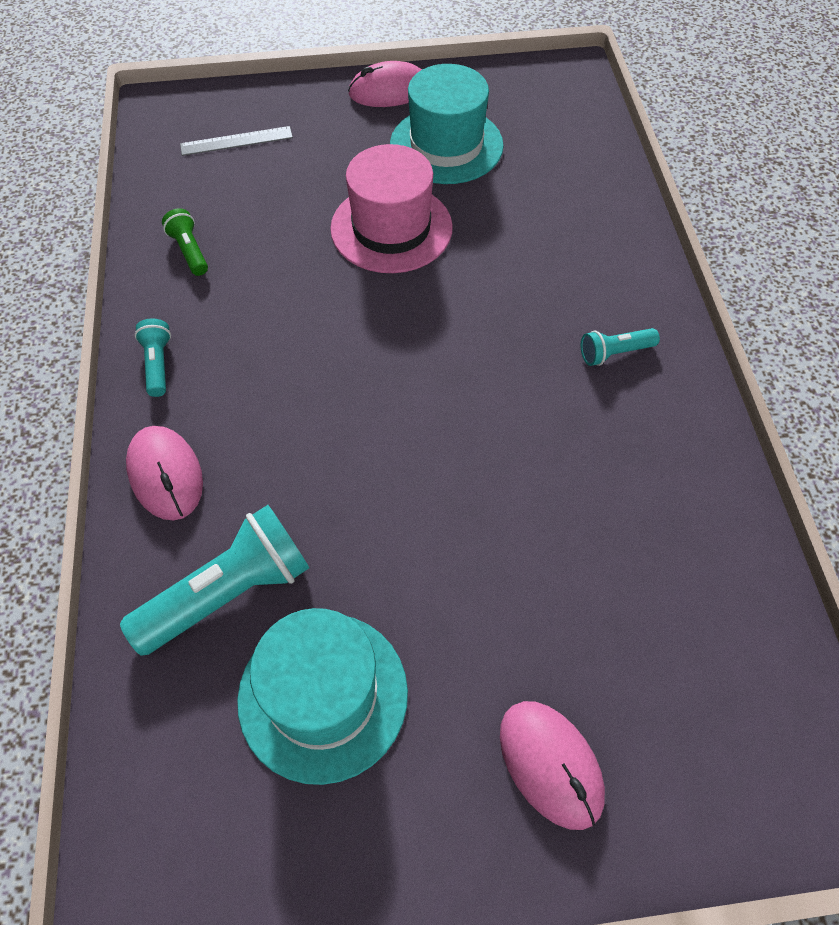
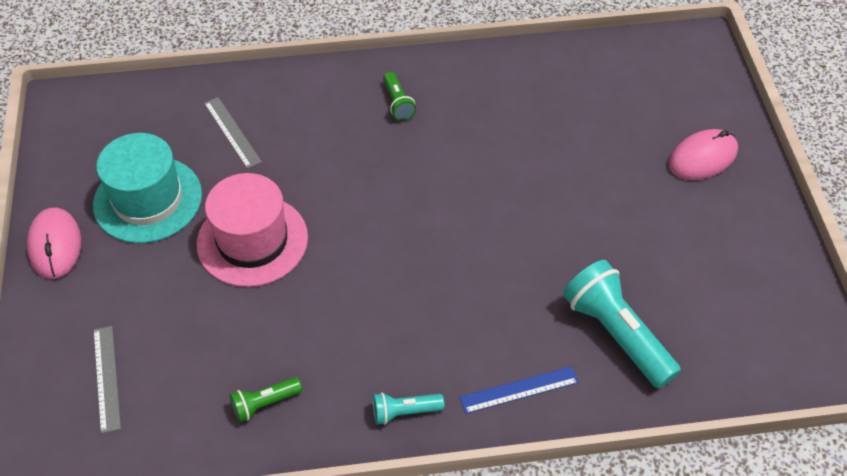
camera: 90 degrees left, 5 degrees down
pink mouse [126,426,203,520] -> blue ruler [460,366,579,414]
turquoise hat [237,608,408,785] -> none
turquoise flashlight [581,328,660,366] -> green flashlight [383,72,416,121]
none -> grey ruler [204,97,262,169]

